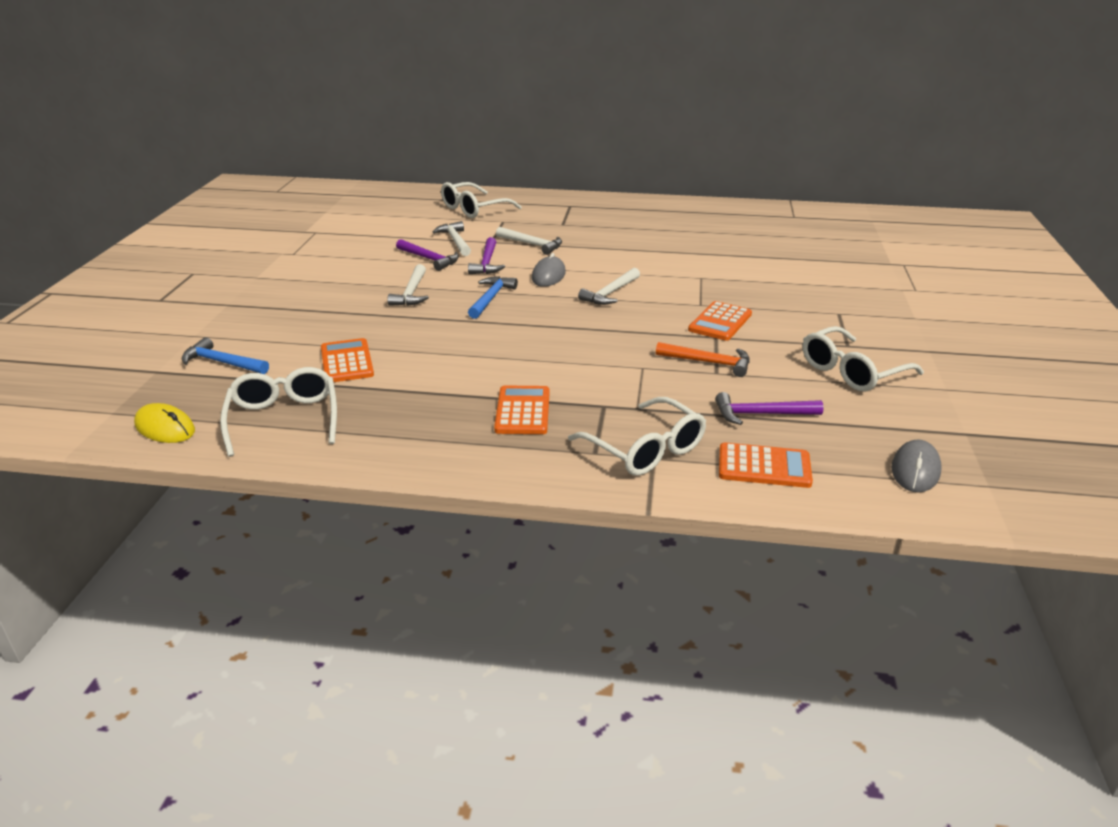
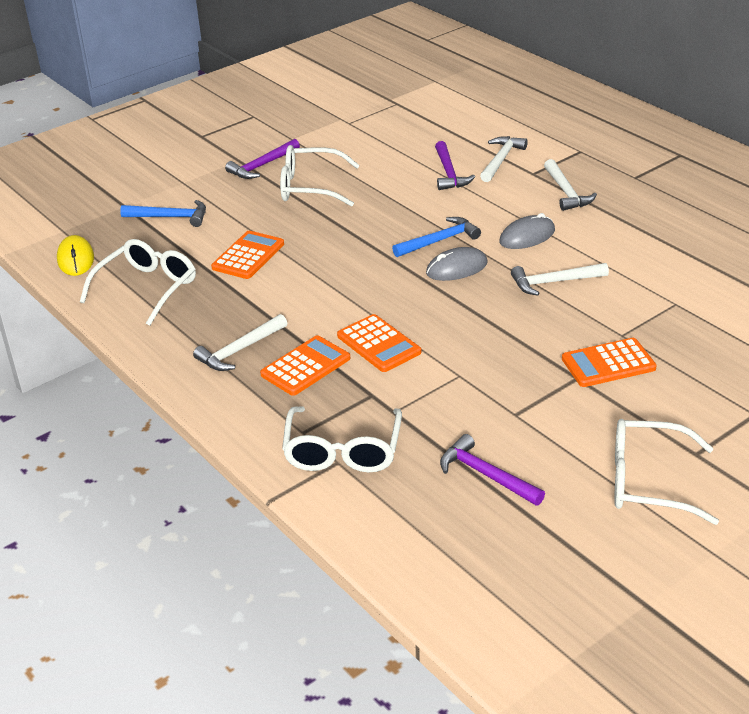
camera: 45 degrees right, 5 degrees up
blue hammer [182,337,269,374] -> blue hammer turned 120 degrees clockwise [120,200,206,227]
white hammer [387,264,429,306] -> white hammer moved to [193,314,287,371]
white glasses [441,182,522,218] -> white glasses moved to [280,145,360,207]
purple hammer [468,237,505,274] -> purple hammer moved to [225,139,300,179]
orange hammer [656,342,750,377] -> none
orange calculator [719,442,813,488] -> orange calculator moved to [337,314,421,372]
grey mouse [892,439,942,492] -> grey mouse moved to [426,247,488,281]

